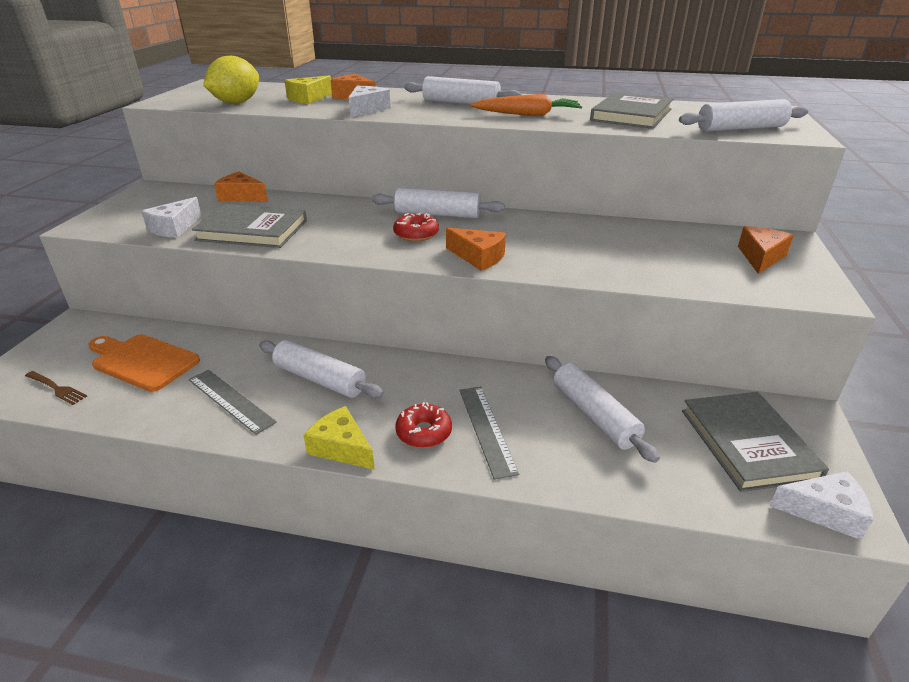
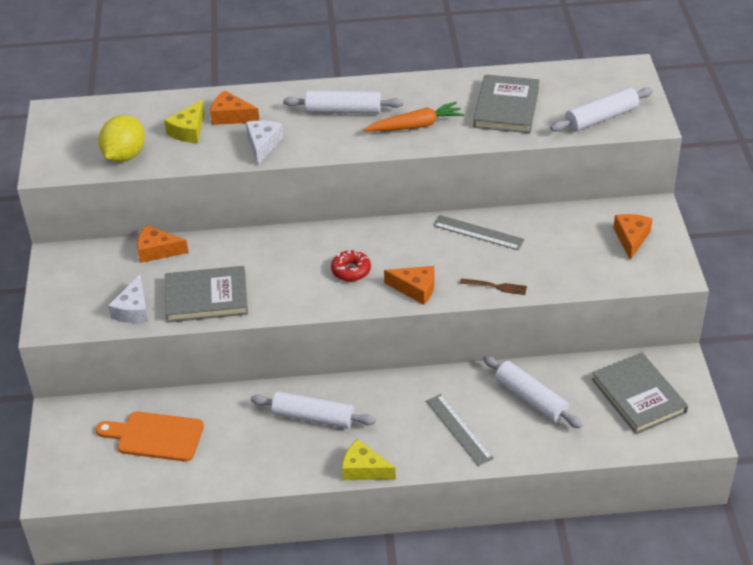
camera: 15 degrees left, 10 degrees up
brown fork [25,371,87,405] -> brown fork moved to [460,279,527,295]
grey ruler [189,370,277,435] -> grey ruler moved to [433,215,525,250]
white rolling pin [372,188,505,218] -> none
red donut [395,402,452,448] -> none
white cheese [770,471,873,540] -> none

